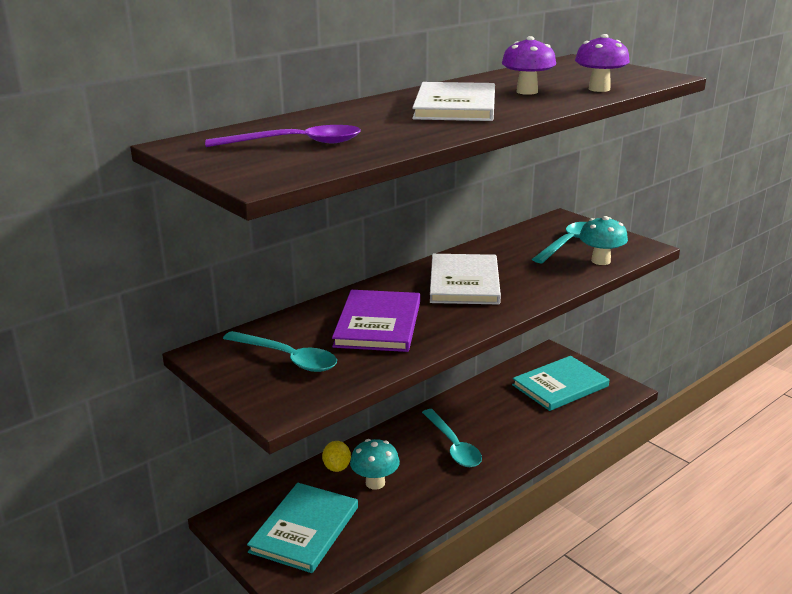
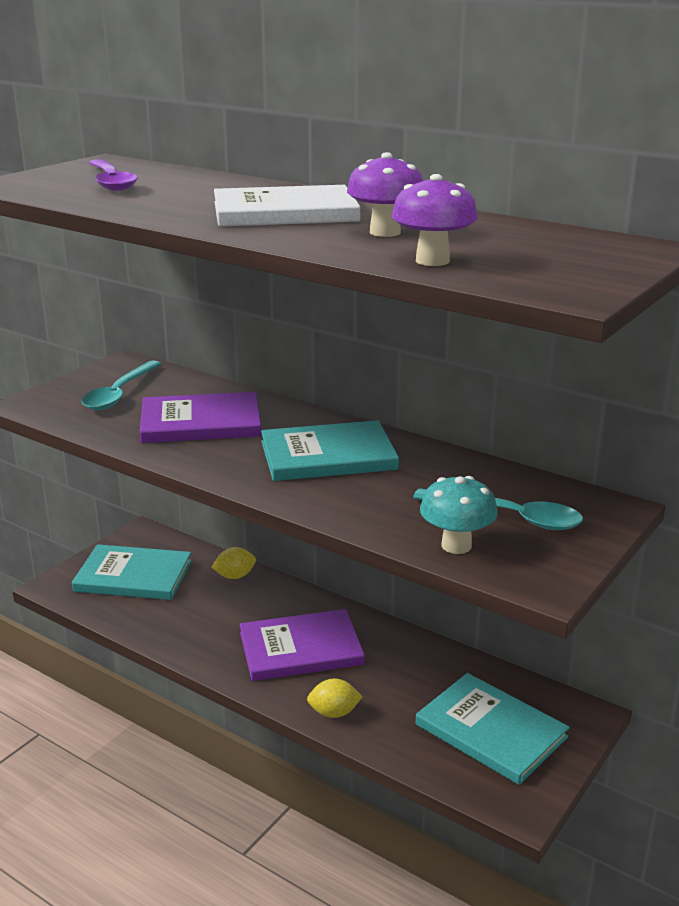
camera: 75 degrees right, 0 degrees up
turquoise mushroom [350,439,400,490] -> none
turquoise spoon [422,409,482,467] -> purple book [240,609,365,681]
white book [430,254,501,304] -> turquoise book [261,420,399,481]
none -> yellow lemon [307,679,363,718]

